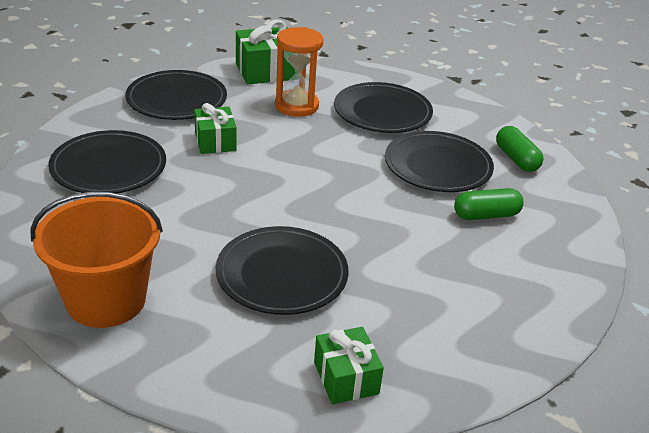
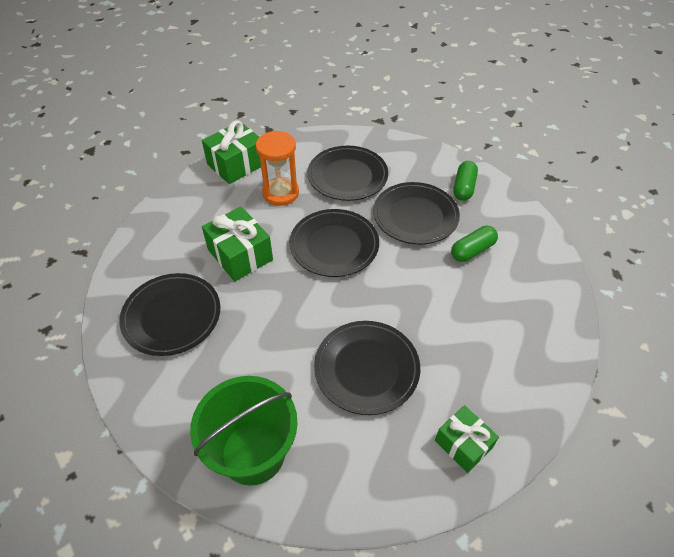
camera: 20 degrees left, 15 degrees up
orange bucket [30,192,163,328] -> green bucket [190,376,298,486]
black plate [125,70,227,120] -> black plate moved to [289,209,379,277]
green gift [194,103,237,154] -> green gift [202,206,273,281], size x1.51
green capsule [496,126,544,172] -> green capsule turned 60 degrees clockwise [453,161,478,201]

